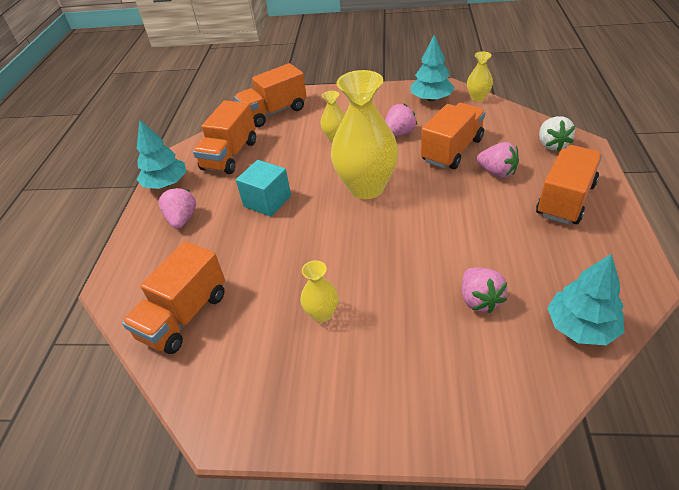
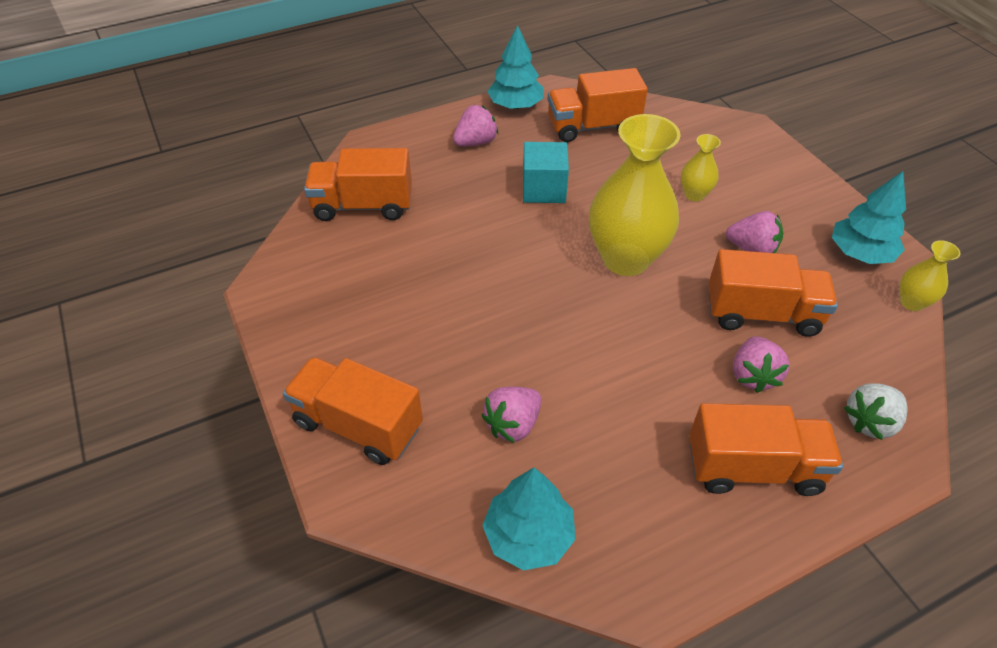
camera: 55 degrees right, 5 degrees up
orange truck [234,63,307,127] -> orange truck moved to [283,357,423,465]
yellow vase [301,260,338,322] -> none

